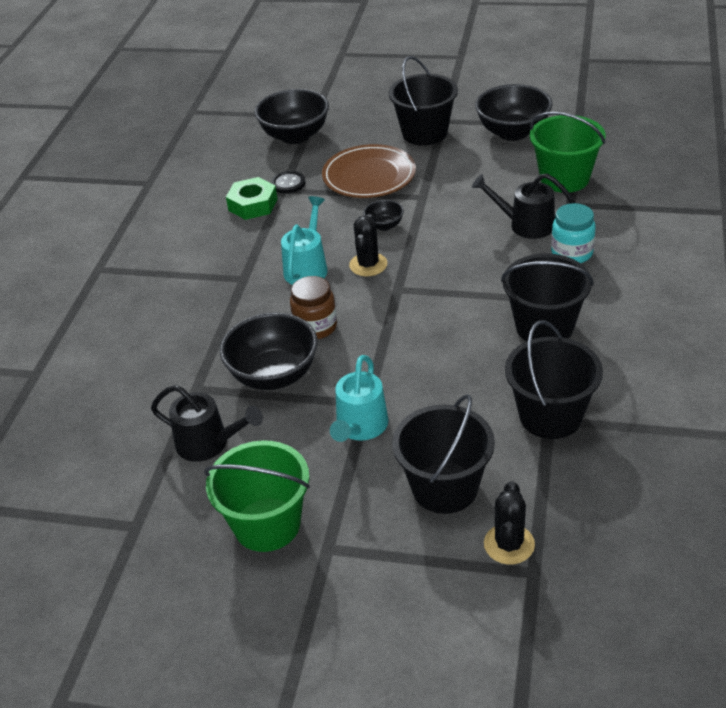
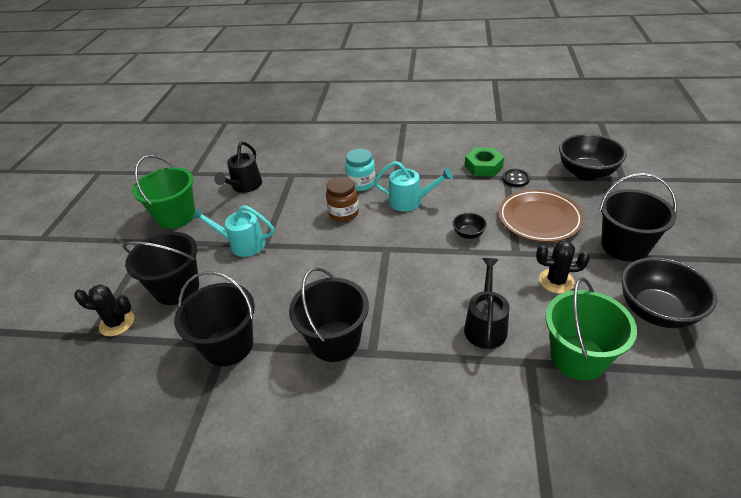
camera: 85 degrees right, 0 degrees up
black bowl [220,313,318,390] -> none
black cactus [349,214,387,276] -> black cactus moved to [536,240,590,293]
turquoise jar [551,203,596,263] -> turquoise jar moved to [345,149,375,191]

